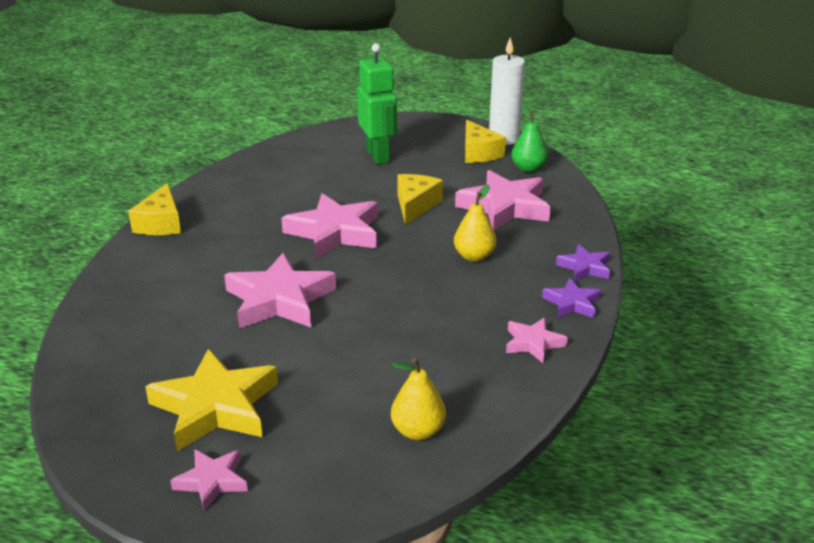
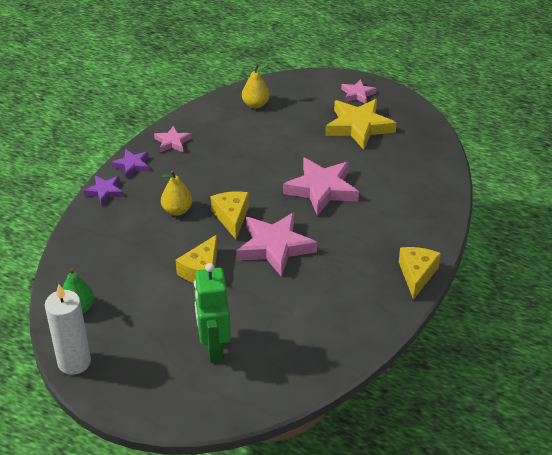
camera: 170 degrees left, 10 degrees up
pink star [455,170,551,230] -> none
yellow cheese [465,120,506,163] -> yellow cheese moved to [210,192,249,239]

